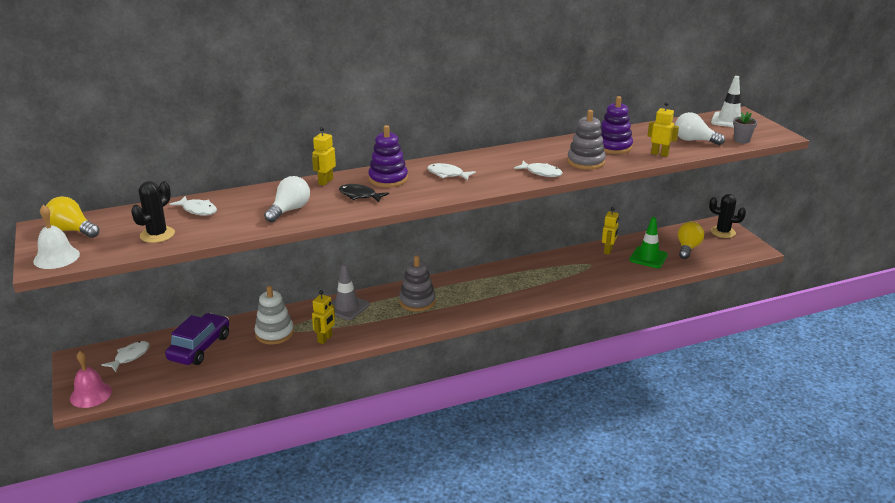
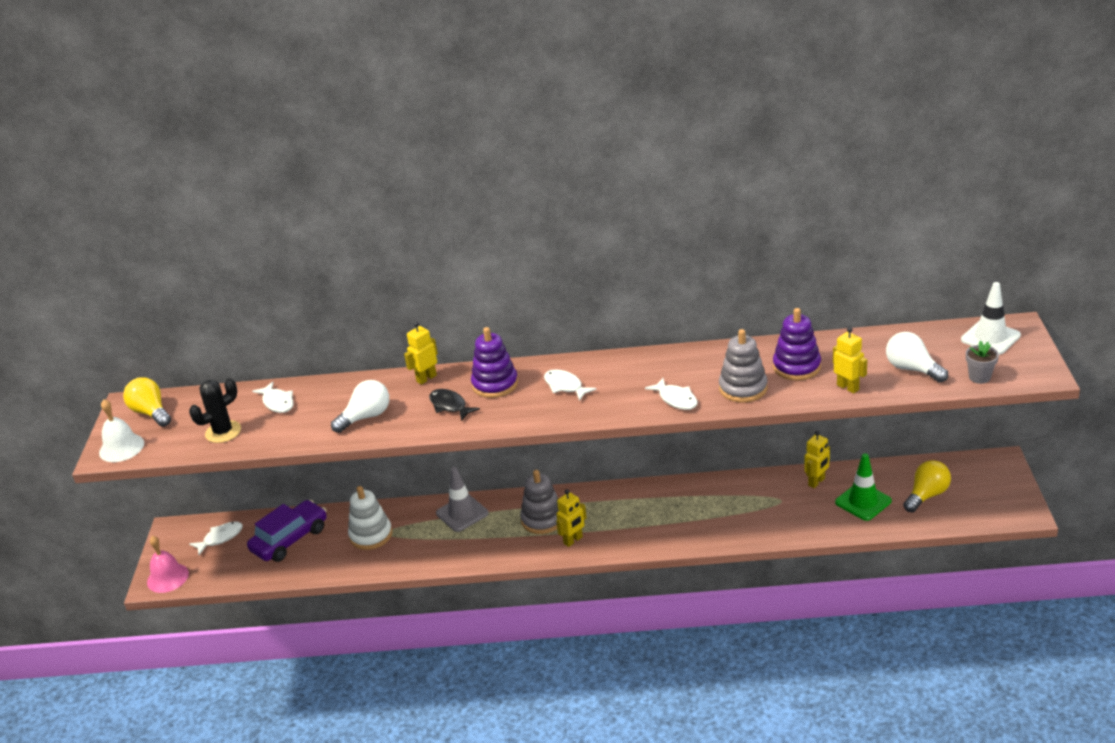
camera: 25 degrees right, 5 degrees up
yellow robot [312,290,335,344] -> yellow robot moved to [556,489,587,547]
black cactus [709,194,746,238] -> none

